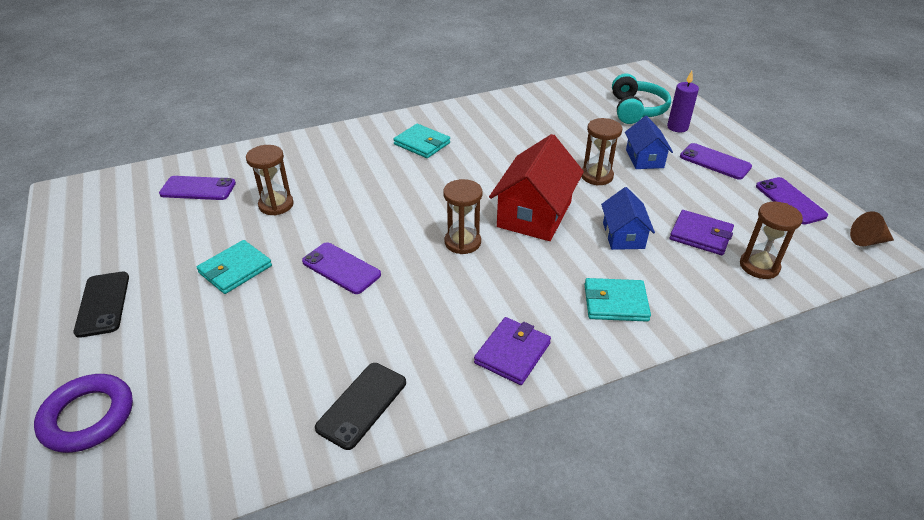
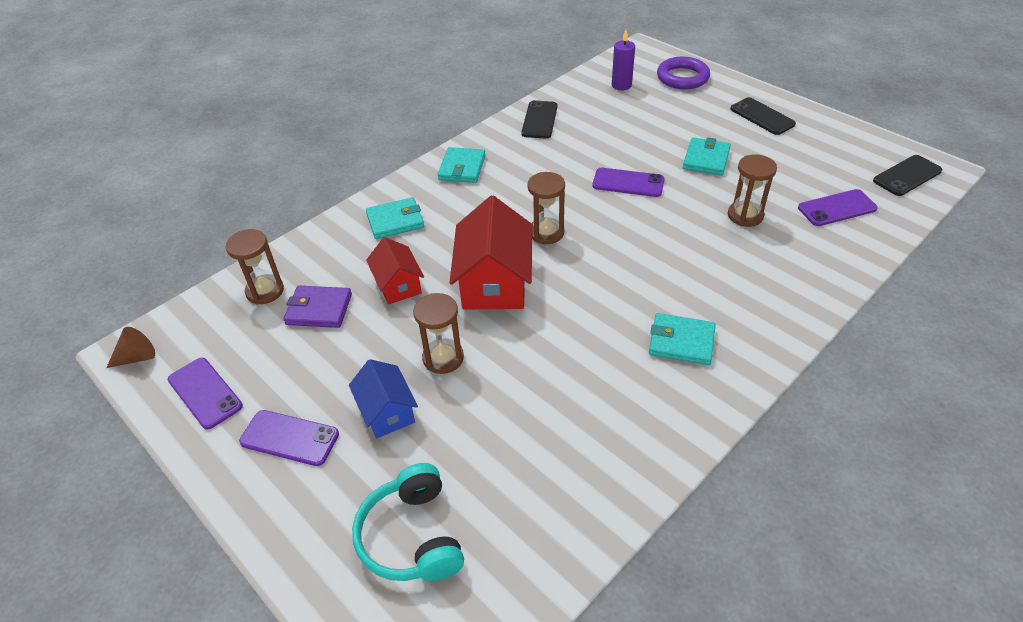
camera: 160 degrees right, 5 degrees up
purple wallet [474,317,551,385] -> turquoise wallet [438,147,486,183]
blue house [601,187,655,250] -> red house [366,237,424,305]
purple candle [667,71,699,132] -> purple candle moved to [612,30,635,90]
none -> black phone [873,155,942,196]

